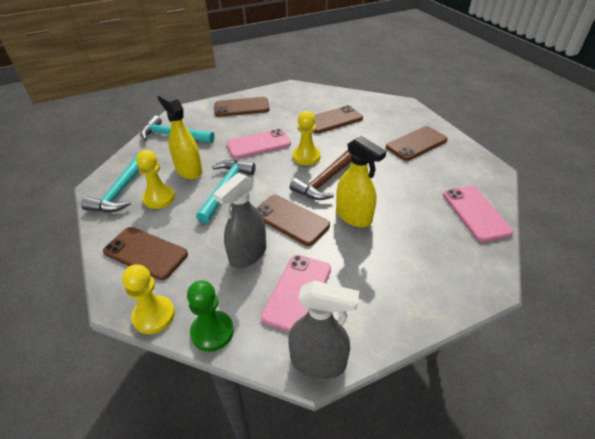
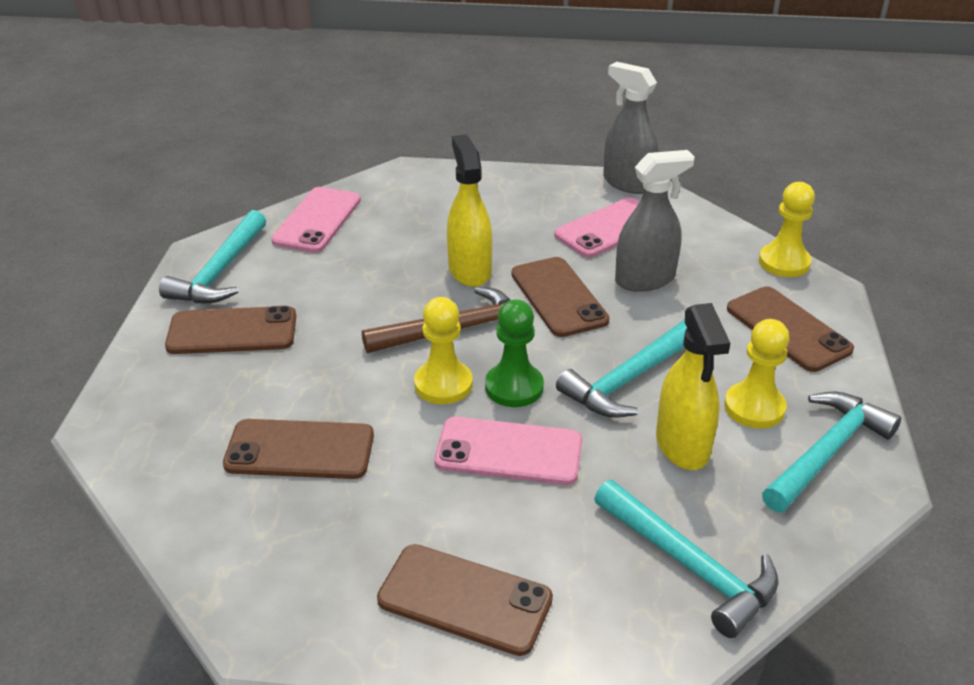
camera: 150 degrees left, 5 degrees down
green pawn [187,280,234,352] -> green pawn moved to [485,299,544,407]
none -> turquoise hammer [159,210,266,303]

